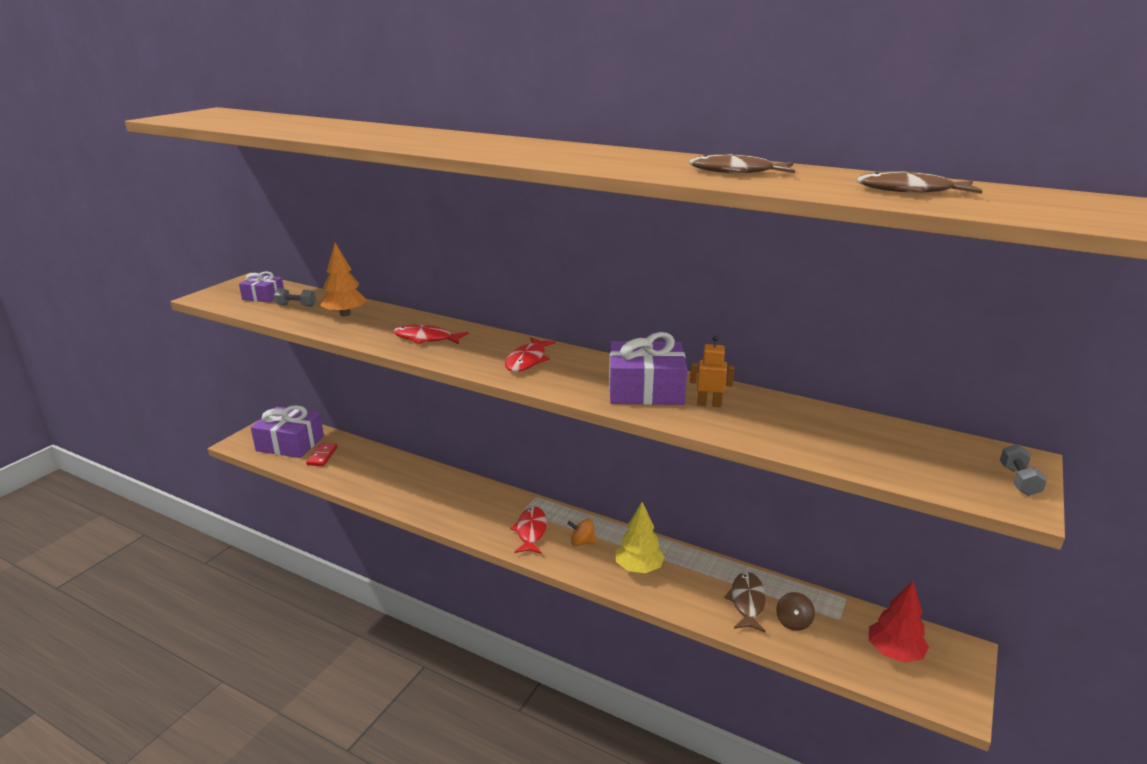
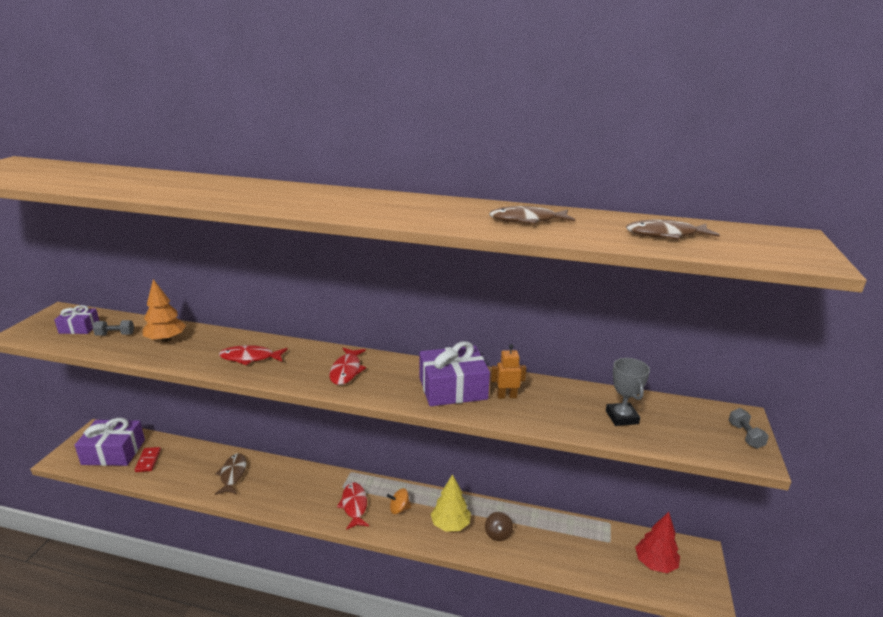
camera: 15 degrees left, 0 degrees up
brown fish [724,572,766,633] -> brown fish moved to [215,453,247,495]
brown spinning top [776,592,815,631] -> brown spinning top moved to [485,512,513,541]
none -> grey trophy [606,358,650,426]

